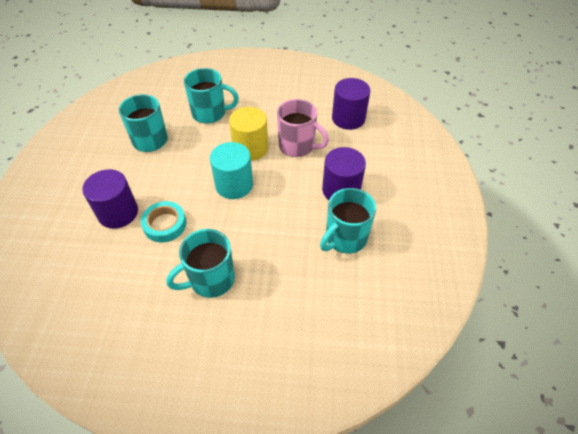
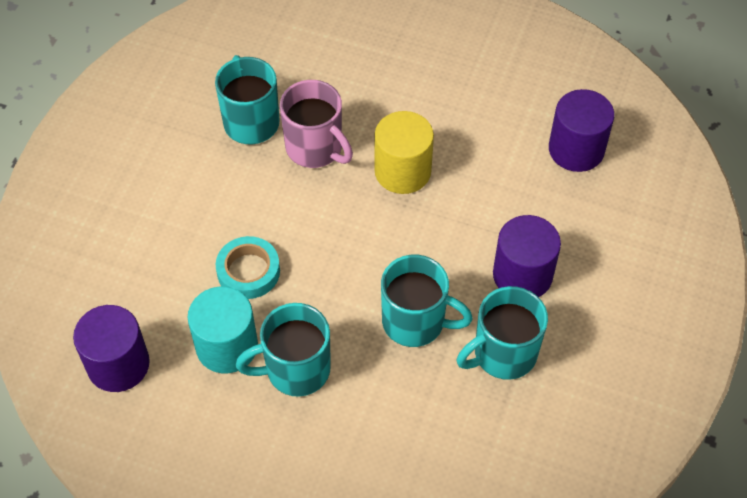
camera: 15 degrees right, 5 degrees up
purple cylinder [83,169,138,229] -> purple cylinder moved to [73,305,150,392]
turquoise mug [184,68,239,124] -> turquoise mug moved to [381,255,473,347]
turquoise cylinder [210,142,253,199] -> turquoise cylinder moved to [188,287,258,373]
pink mug [277,99,329,157] -> pink mug moved to [280,80,353,168]

